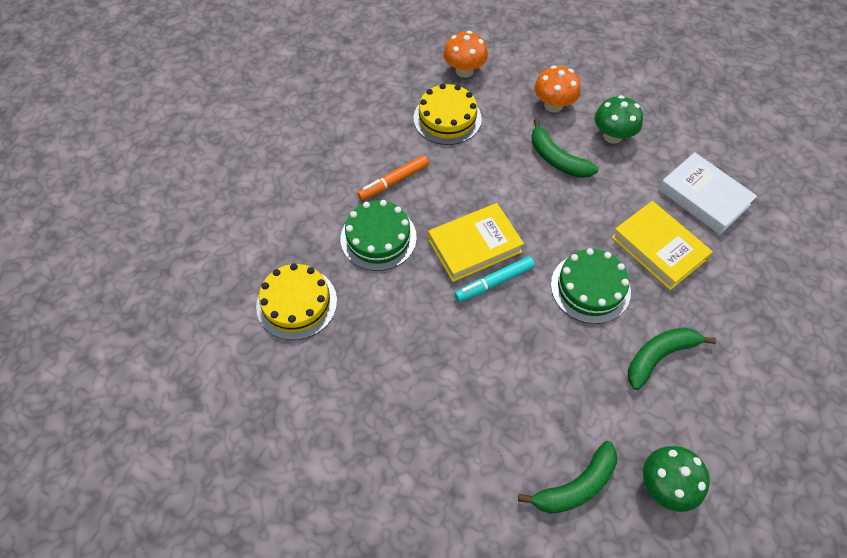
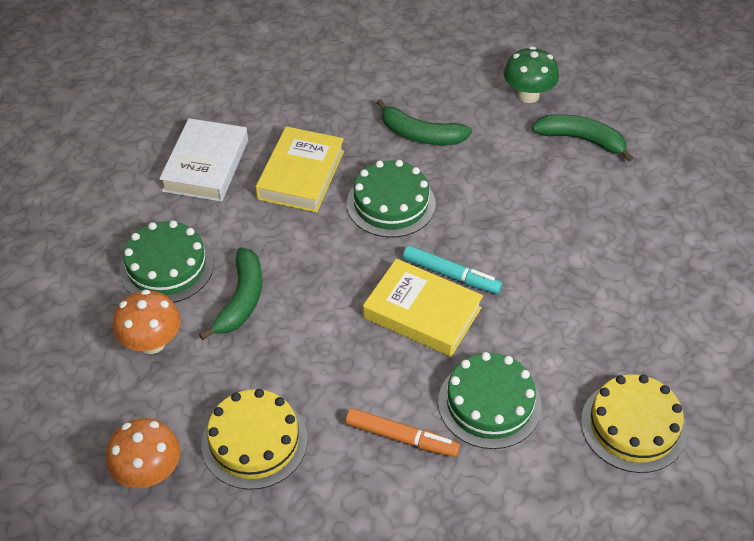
camera: 125 degrees left, 10 degrees down
green mushroom [595,95,643,144] -> green cake [120,220,214,303]

